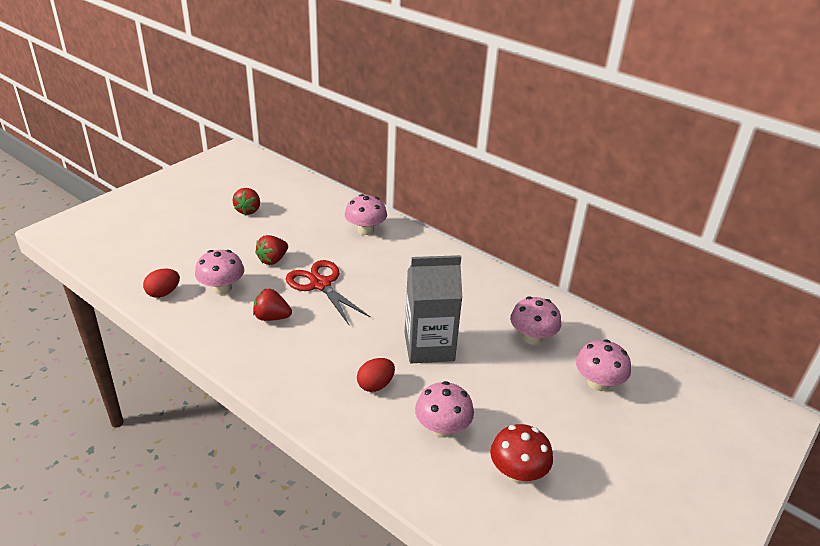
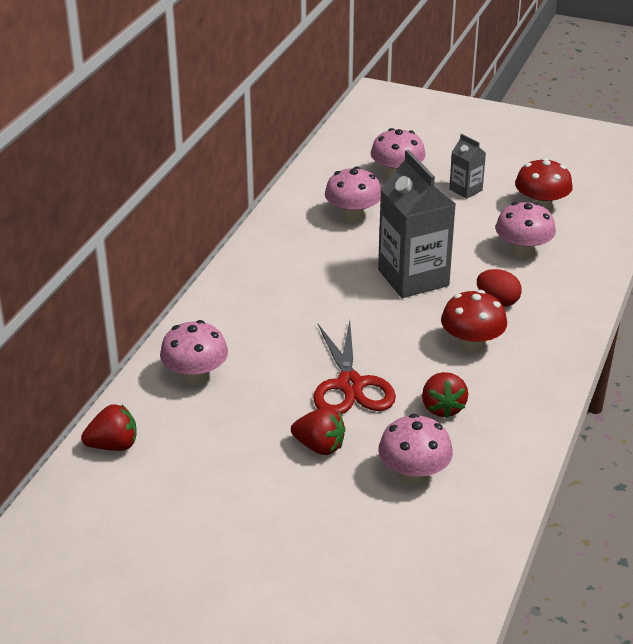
camera: 105 degrees left, 0 degrees up
red egg [143,268,180,298] -> none
red strawberry [233,188,260,215] -> red strawberry moved to [81,404,137,451]
red scissors [286,260,370,325] -> red scissors turned 45 degrees counterclockwise [313,321,396,414]
none -> red mushroom [441,290,507,353]
none -> grey carton [449,134,486,199]

